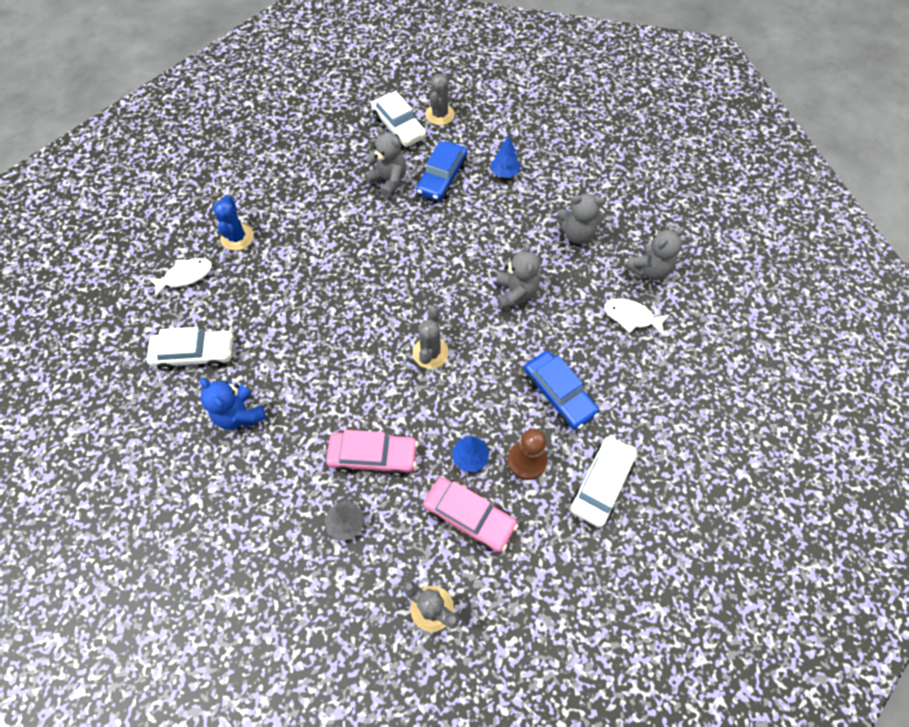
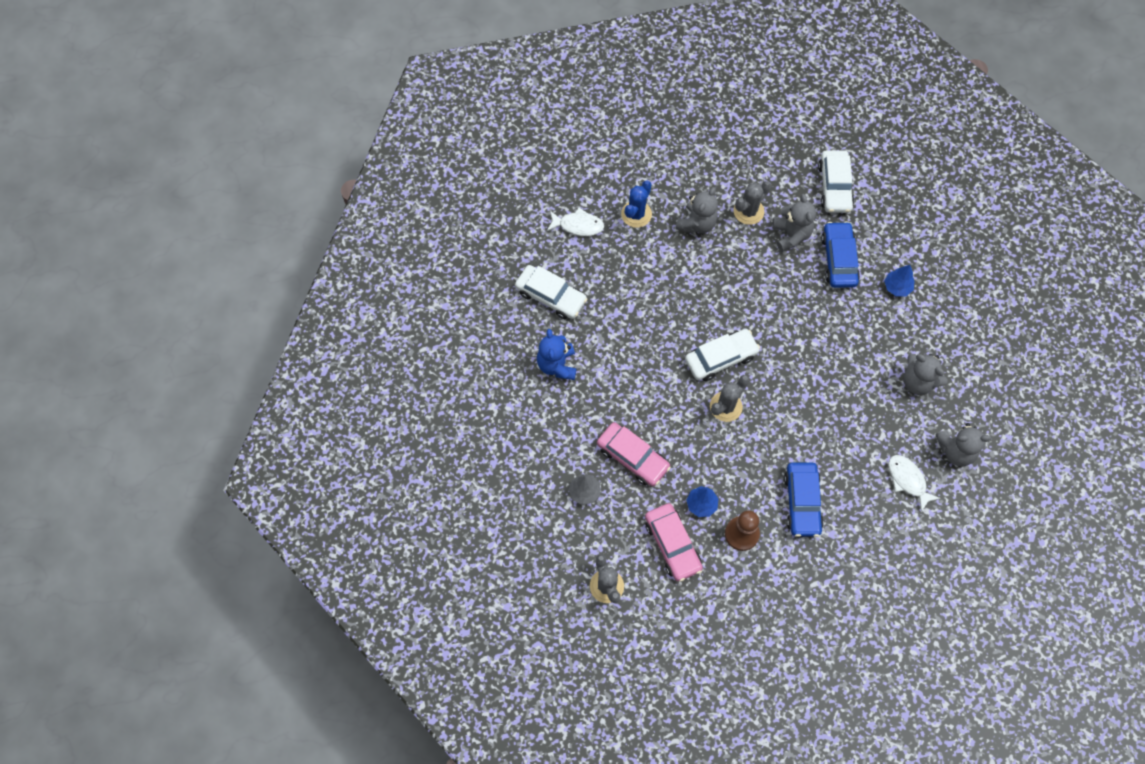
camera: 35 degrees right, 5 degrees up
blue car [416,141,467,201] -> blue car turned 120 degrees clockwise [821,221,860,288]
grey cactus [425,73,455,125] -> grey cactus moved to [734,181,771,225]
grey teddy bear [496,242,540,309] -> grey teddy bear moved to [675,187,718,234]
white car [570,436,637,527] -> white car moved to [685,329,760,381]

